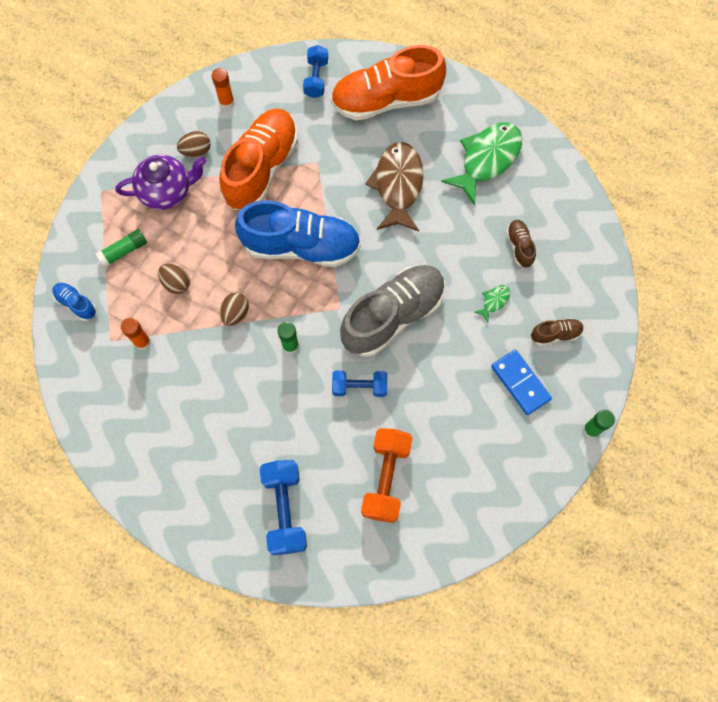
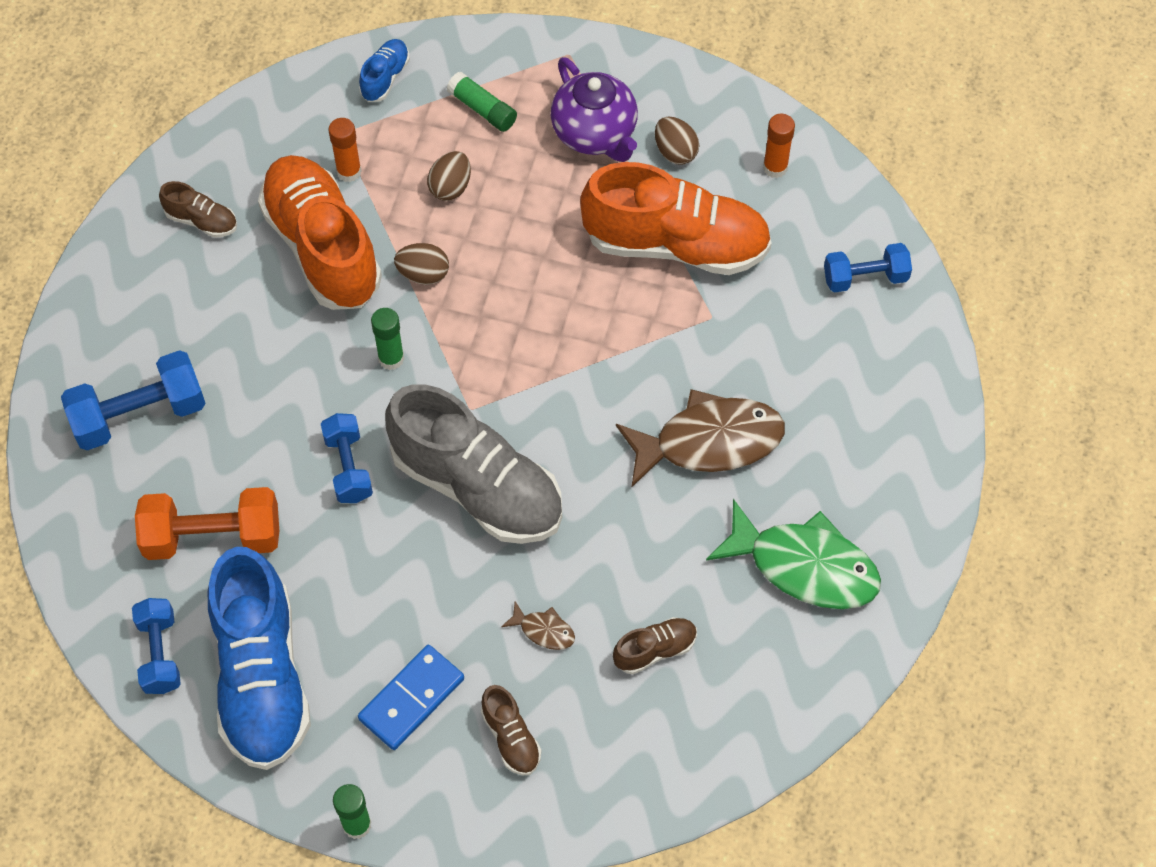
camera: 75 degrees right, 10 degrees down
blue shoe [235,200,361,267] -> blue shoe moved to [208,547,311,770]
orange shoe [331,45,446,121] -> orange shoe moved to [258,155,382,310]
green fish [474,285,510,322] -> brown fish [501,601,575,650]
none -> blue dumbbell [132,598,181,694]
none -> brown shoe [159,181,237,238]

